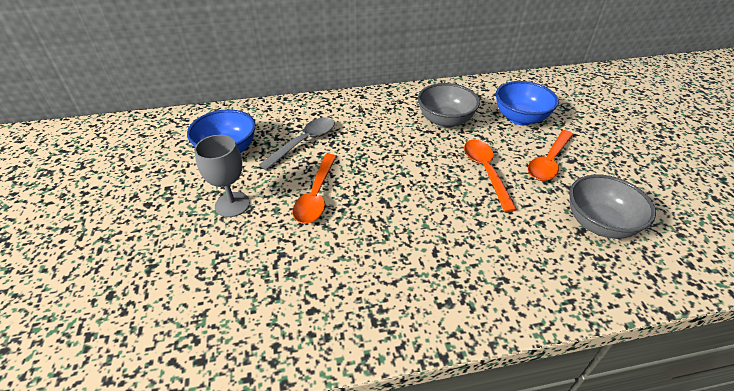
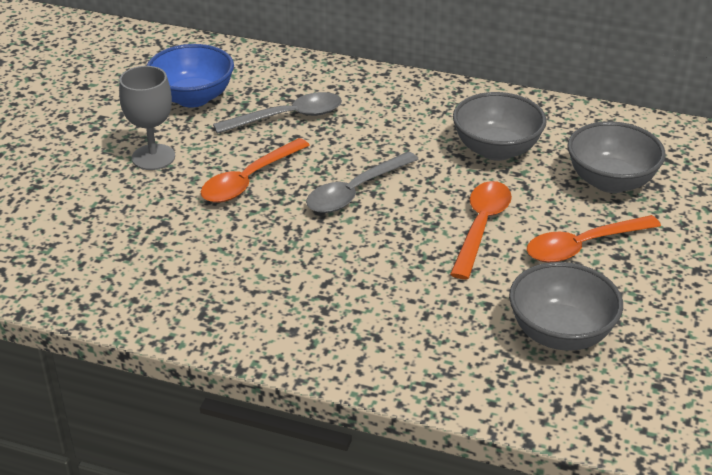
camera: 30 degrees right, 5 degrees down
blue bowl [496,81,559,125] -> grey bowl [568,121,666,193]
none -> grey spoon [306,151,419,213]

